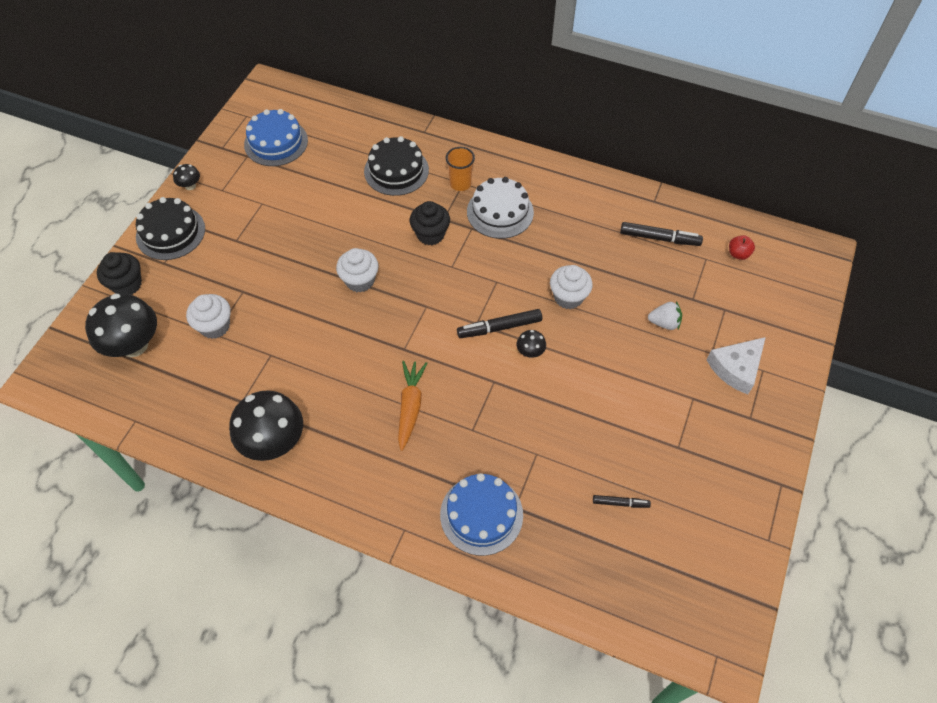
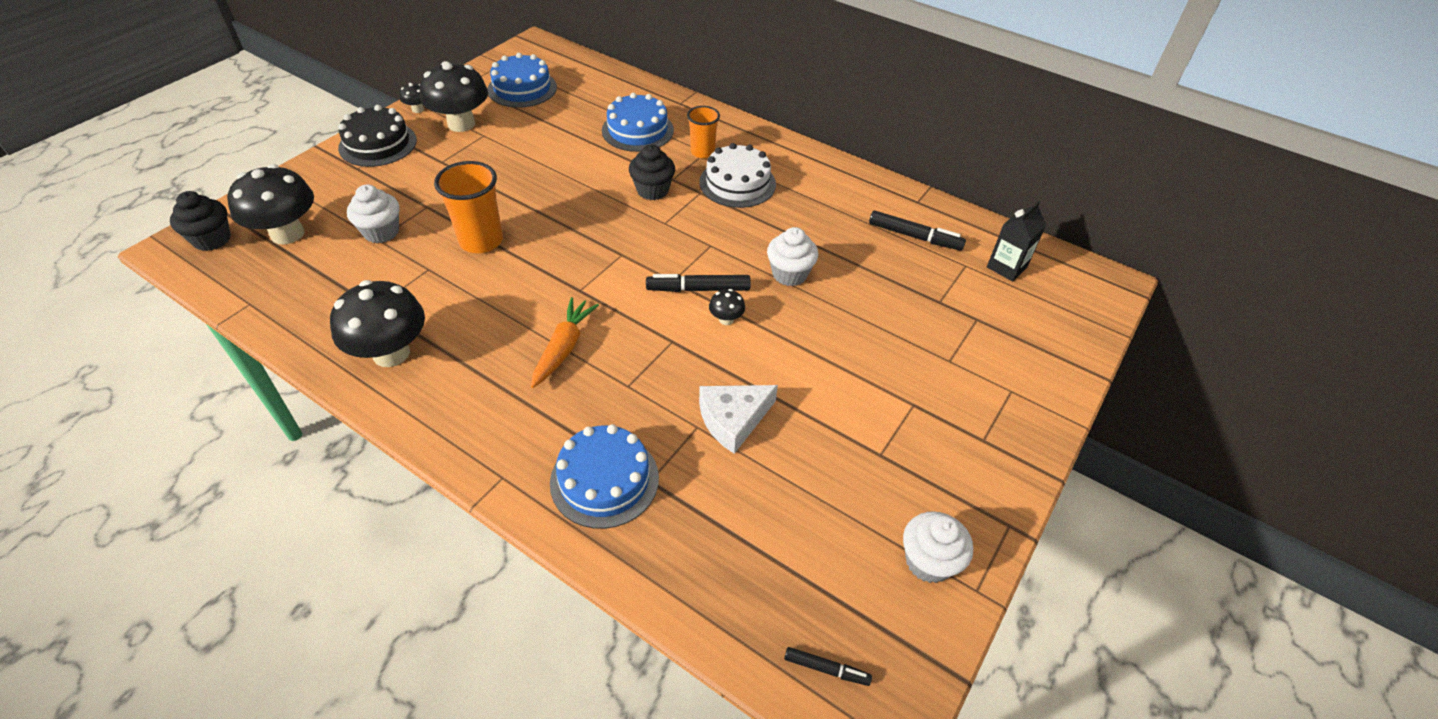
camera: 10 degrees right, 10 degrees down
black cupcake [97,252,142,295] -> black cupcake moved to [170,191,231,251]
white cupcake [336,248,379,293] -> white cupcake moved to [903,511,973,583]
black cake [364,136,429,196] -> blue cake [602,93,674,152]
black marker [593,495,651,508] -> black marker moved to [784,647,872,686]
white strawberry [648,301,682,330] -> none
white cheese [707,337,766,394] -> white cheese moved to [699,385,778,454]
red apple [729,235,755,260] -> black carton [987,201,1046,281]
none -> black mushroom [420,61,488,132]
none -> orange cup [434,161,503,253]

